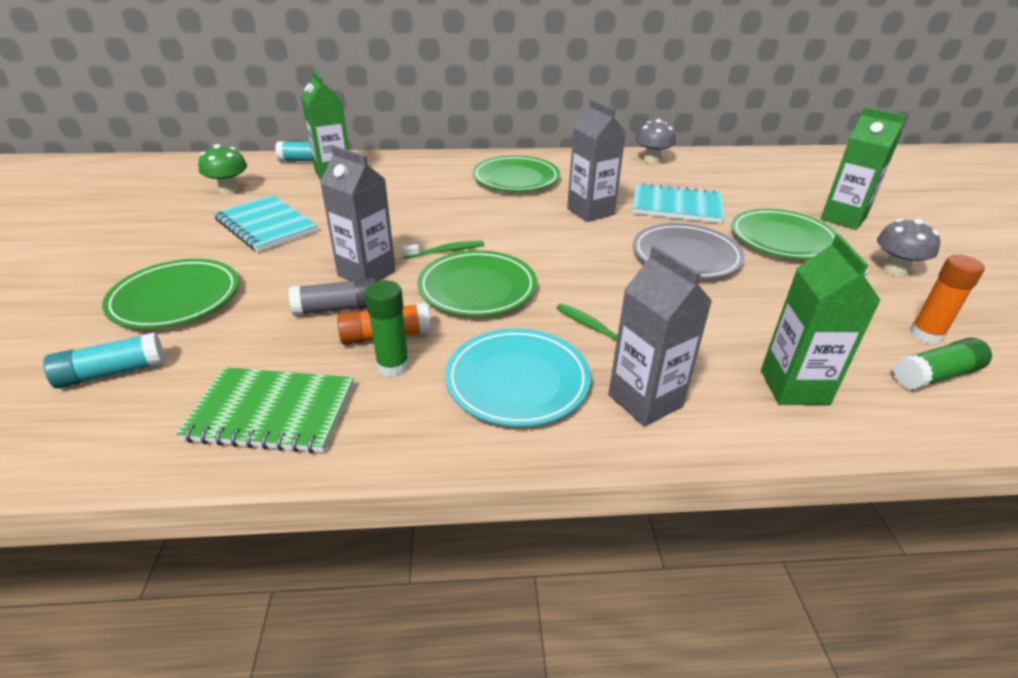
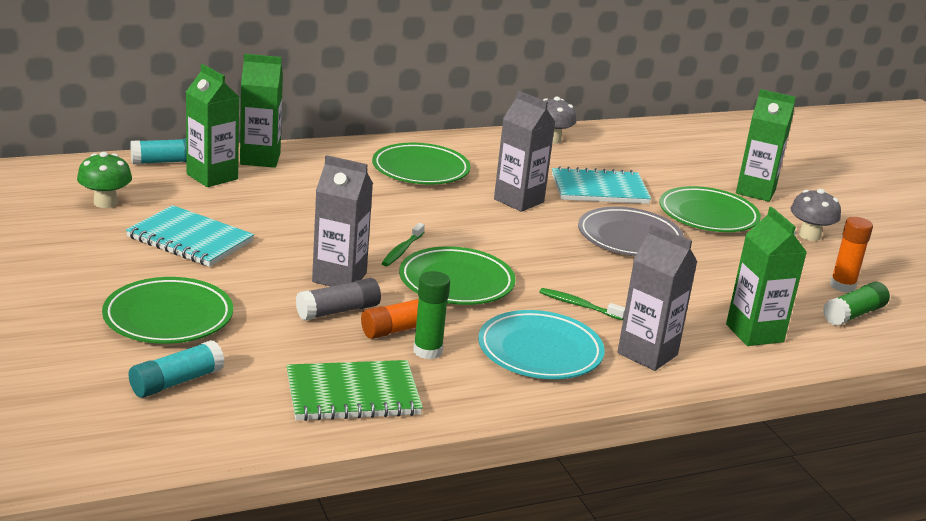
camera: 20 degrees left, 10 degrees down
green toothbrush [402,241,484,259] -> green toothbrush turned 150 degrees clockwise [381,223,425,266]
none -> green carton [240,54,283,168]

